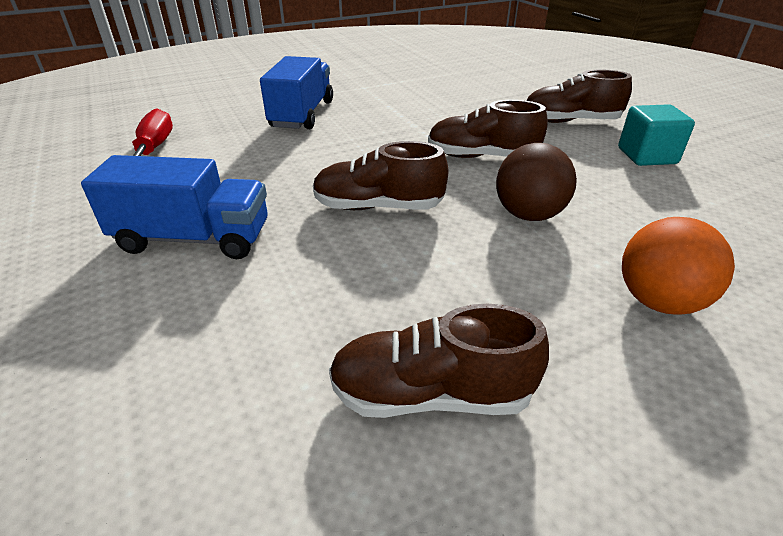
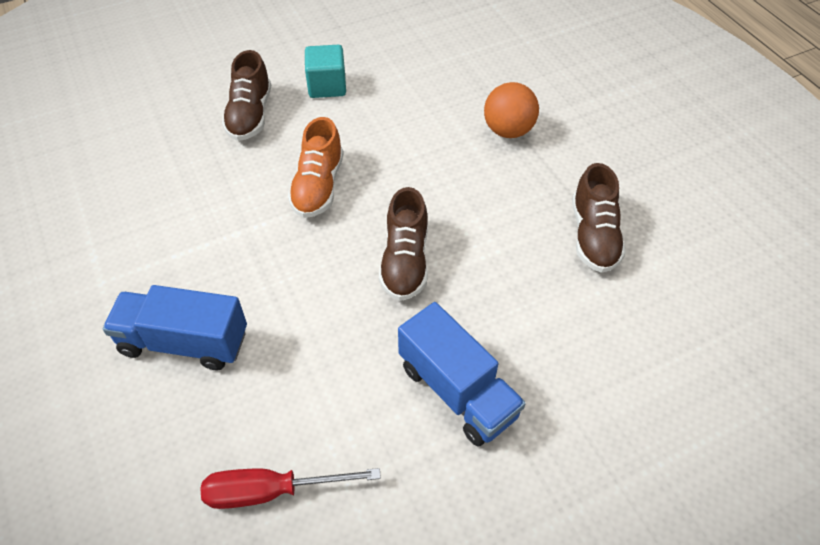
camera: 90 degrees left, 15 degrees up
blue truck [81,155,268,259] -> blue truck turned 135 degrees clockwise [398,302,526,447]
brown shoe [428,100,548,158] -> orange shoe [288,117,343,218]
brown ball [496,143,577,221] -> none

